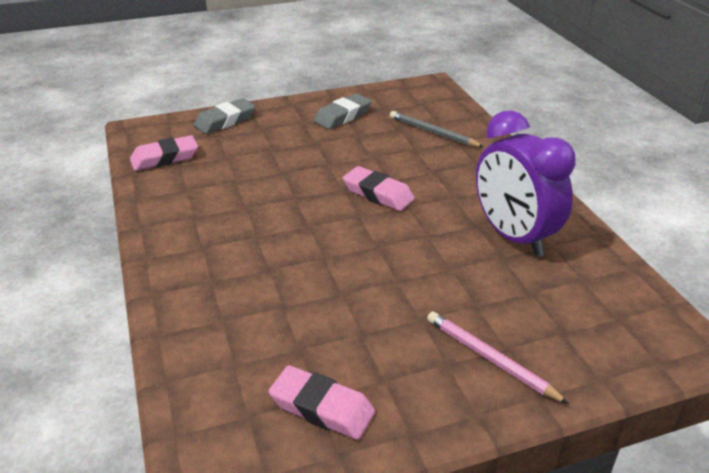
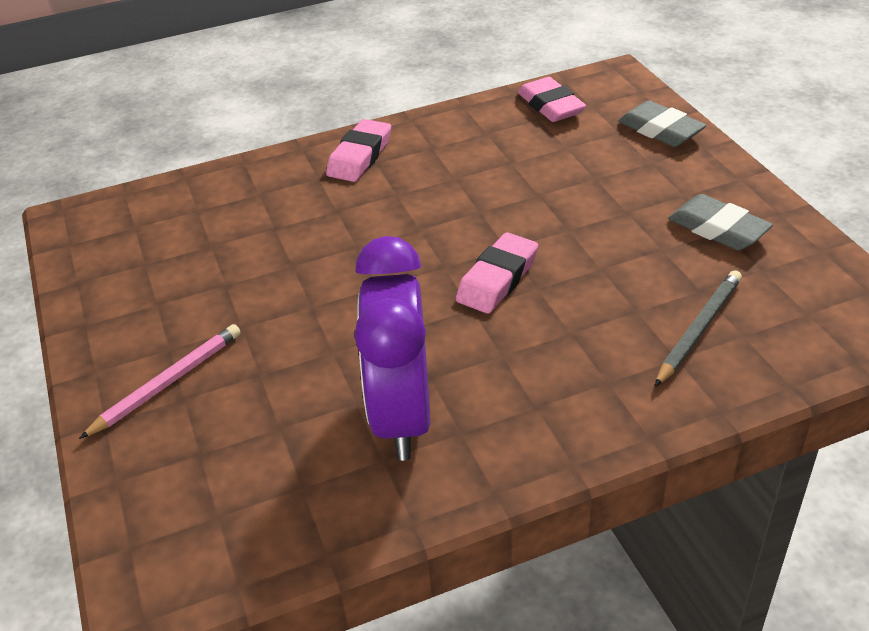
camera: 90 degrees right, 5 degrees up
pink eraser [269,365,375,440] -> pink eraser moved to [326,119,391,182]
purple clock [476,110,575,257] -> purple clock turned 60 degrees counterclockwise [354,236,430,461]

